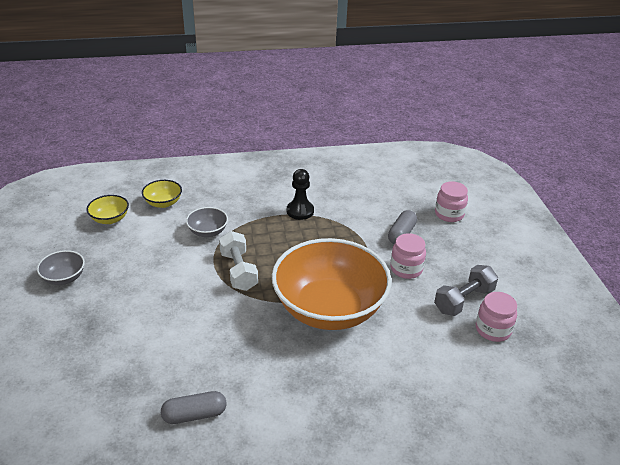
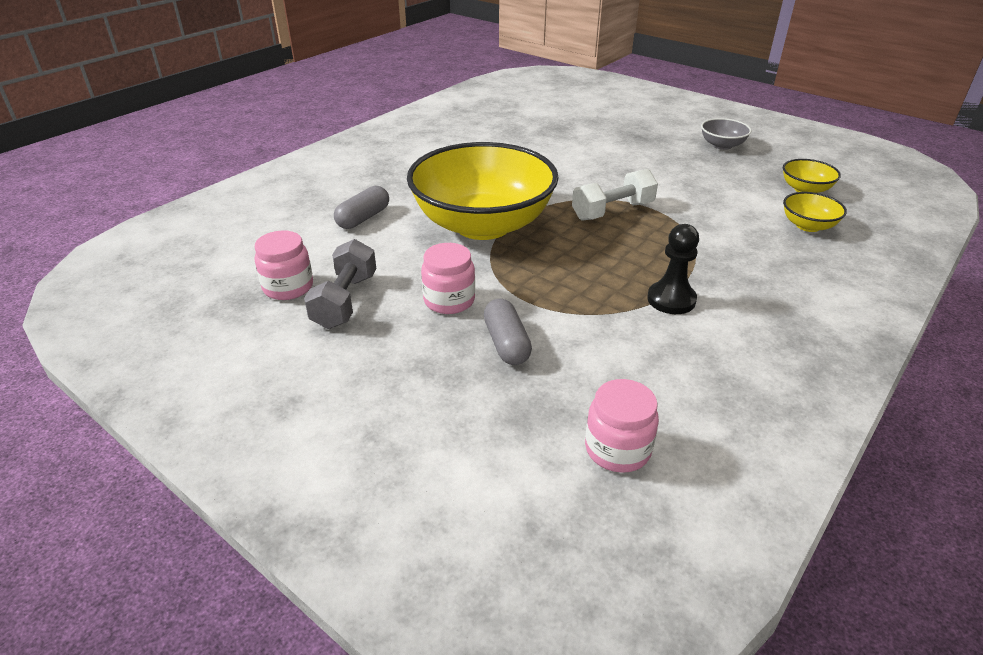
camera: 140 degrees right, 0 degrees up
grey capsule [161,391,226,424] -> grey capsule moved to [334,186,389,229]
grey bowl [186,207,228,237] -> none
white dumbbell [219,231,258,291] -> white dumbbell turned 60 degrees counterclockwise [572,169,658,221]
orange bowl [272,238,392,330] -> yellow bowl [407,142,559,240]
pink jar [435,181,468,222] -> pink jar moved to [585,379,659,473]

